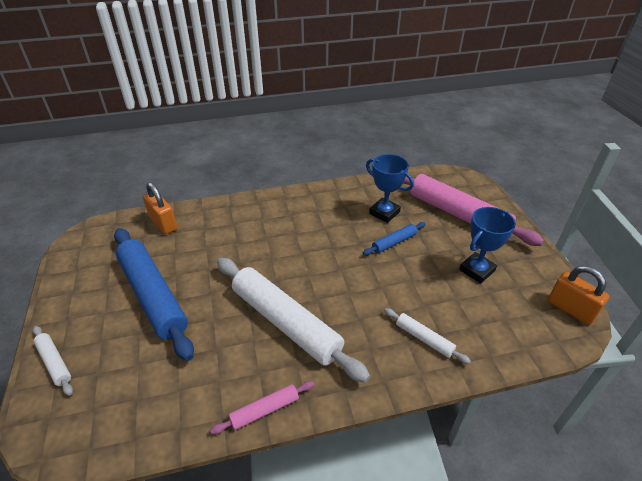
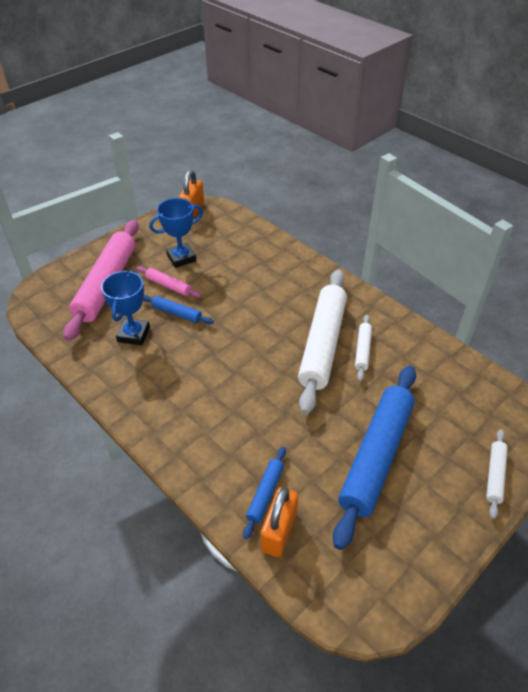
camera: 120 degrees left, 5 degrees up
pink rolling pin [210,381,314,434] -> pink rolling pin moved to [136,266,201,298]
white rolling pin [384,308,471,364] -> white rolling pin moved to [355,315,372,381]
blue trophy [459,207,516,284] -> blue trophy turned 45 degrees counterclockwise [149,198,203,268]
none -> blue rolling pin [243,447,286,539]

